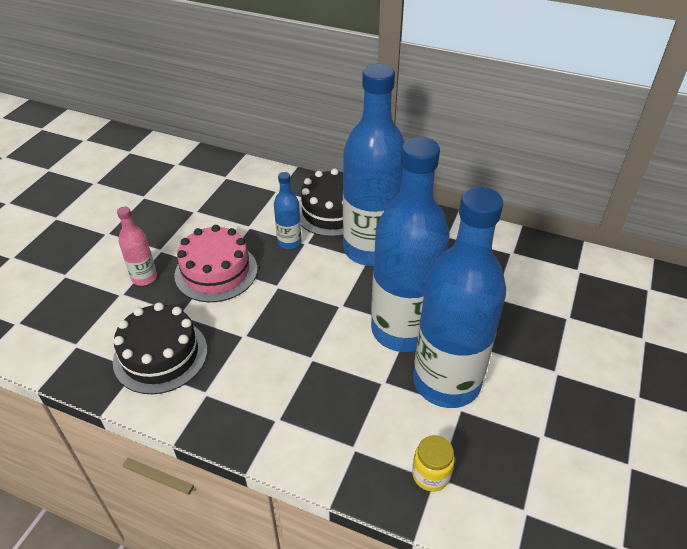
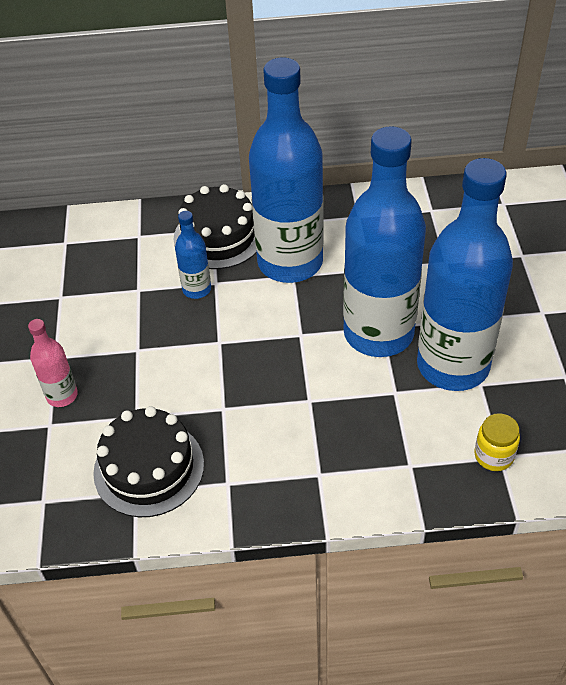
camera: 25 degrees left, 5 degrees up
pink cake [174,225,257,302] -> none

